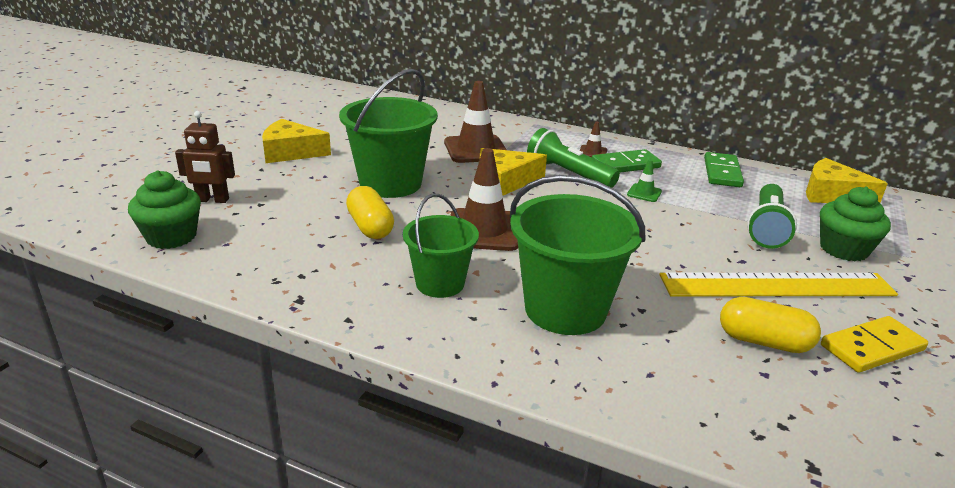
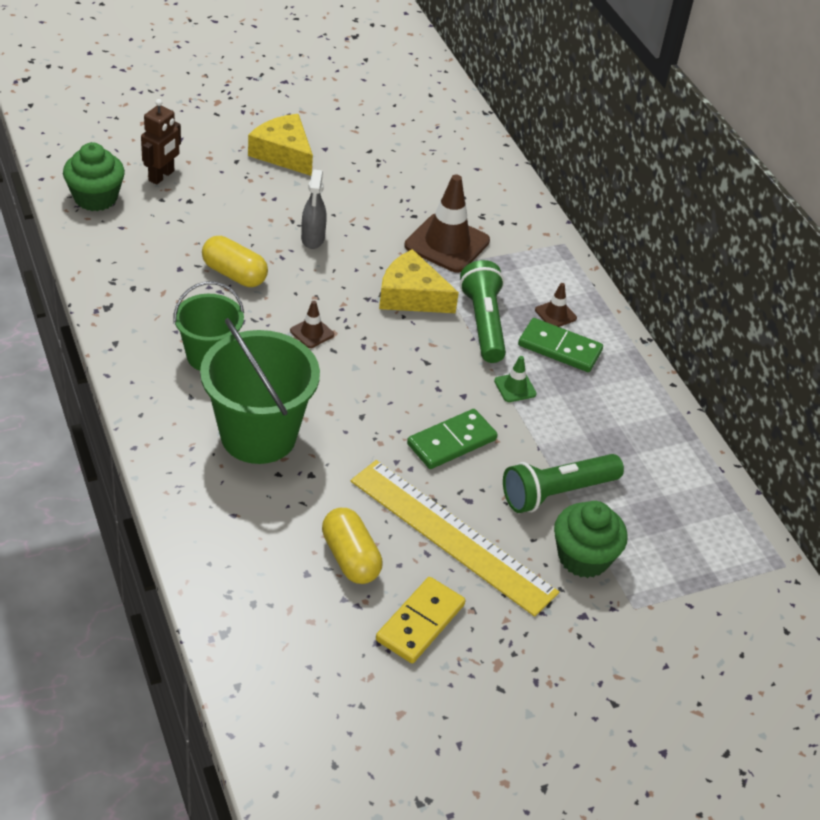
camera: 40 degrees right, 15 degrees up
brown robot [175,111,235,203] -> brown robot turned 105 degrees counterclockwise [141,99,181,185]
green bucket [339,69,438,198] -> grey spray bottle [301,170,327,249]
yellow capsule [346,186,394,239] -> yellow capsule turned 75 degrees counterclockwise [202,236,268,287]
brown traffic cone [450,148,518,251] -> brown traffic cone [290,301,334,348], size x0.47
green domino [704,152,744,187] -> green domino moved to [407,409,498,469]
yellow cheese [806,158,888,203] -> none
yellow domino [821,316,928,372] -> yellow domino turned 75 degrees counterclockwise [376,577,465,663]

